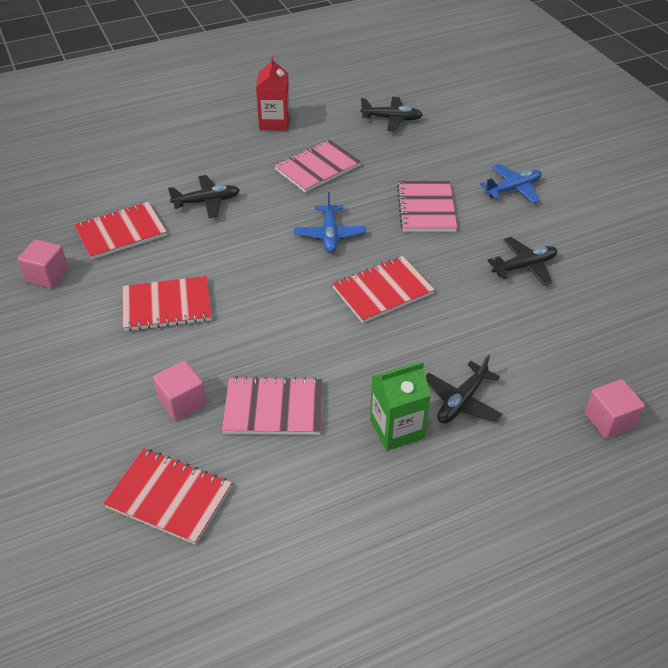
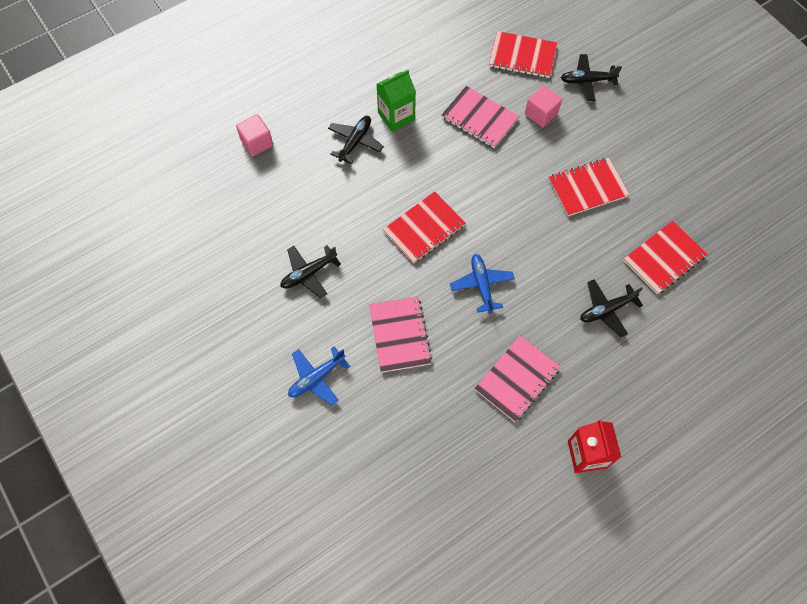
camera: 170 degrees right, 20 degrees up
pink cube [17,239,69,288] -> none
pink notebook [222,376,322,435] -> pink notebook turned 45 degrees clockwise [441,86,519,148]
black plane [360,97,423,132] -> black plane moved to [561,54,622,101]

